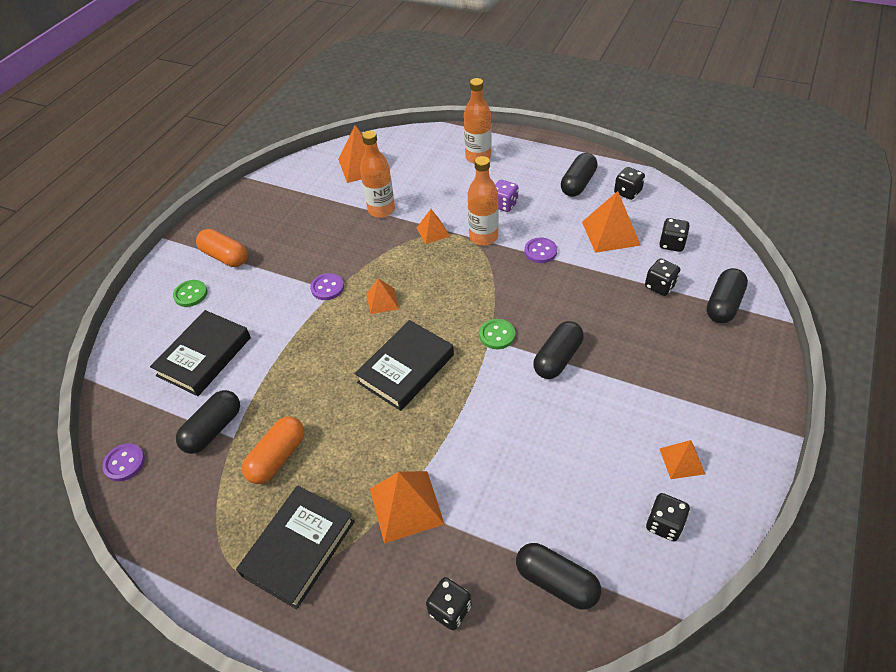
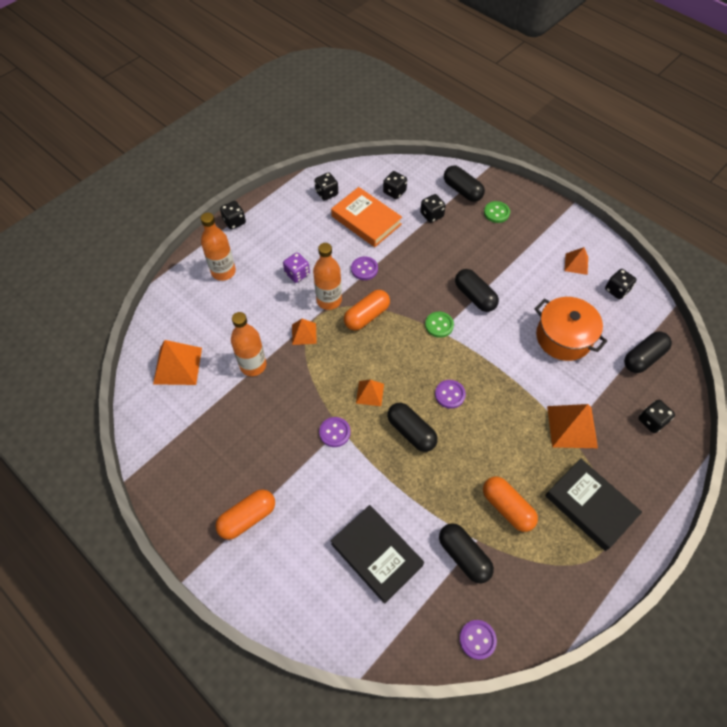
camera: 75 degrees left, 10 degrees up
green button [173,280,208,307] -> green button moved to [484,201,510,223]
black book [355,320,454,411] -> purple button [435,380,466,409]
black capsule [561,153,598,197] -> black capsule moved to [387,403,438,452]
orange pyramid [582,191,641,253] -> orange book [331,187,402,247]
none -> black dice [220,201,246,230]
none -> orange capsule [344,290,390,331]
none -> orange pot [535,297,607,361]

